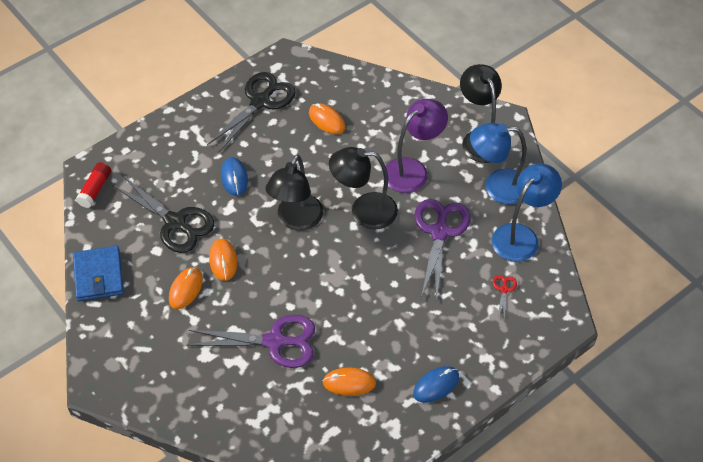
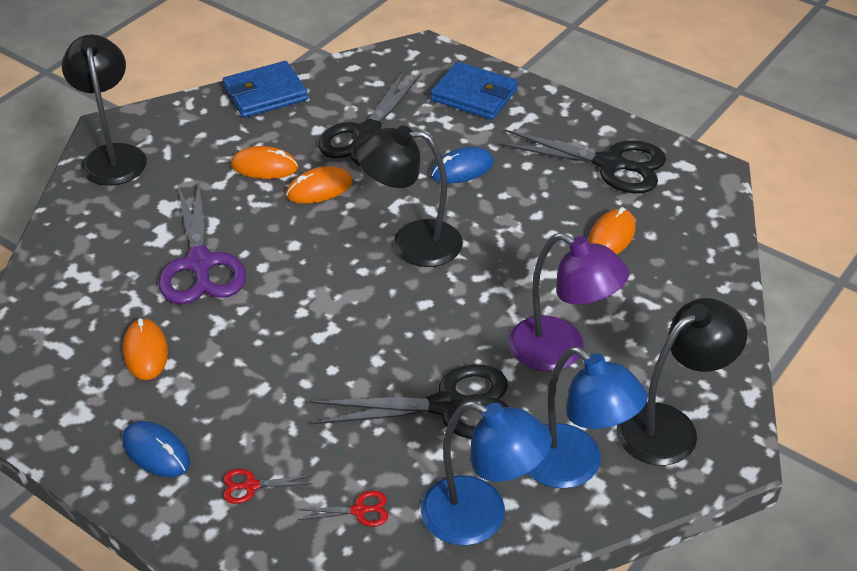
camera: 75 degrees right, 10 degrees down
red glue stick [76,162,111,208] -> none
black lamp [329,147,398,229] -> black lamp moved to [62,34,147,186]
purple scissors [414,199,470,300] -> black scissors [309,364,508,439]
blue lamp [470,123,526,205] -> blue lamp turned 150 degrees clockwise [528,347,648,489]
none -> red scissors [223,469,312,504]
none -> blue wallet [431,62,518,120]

